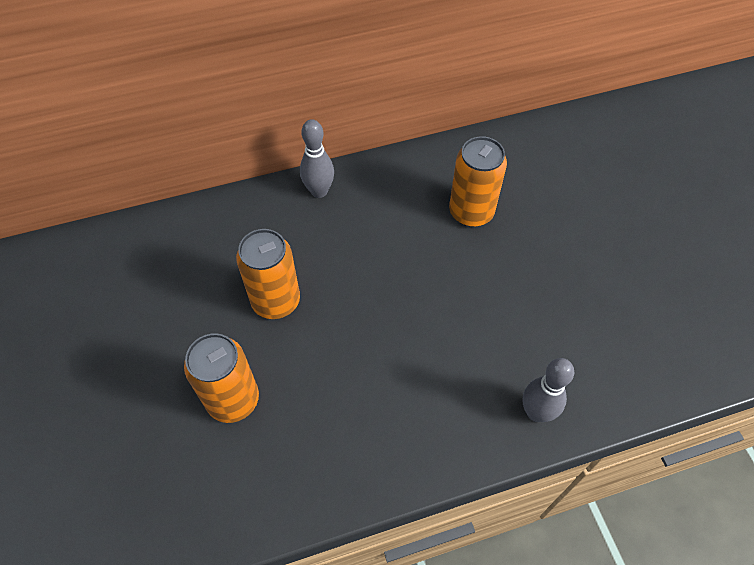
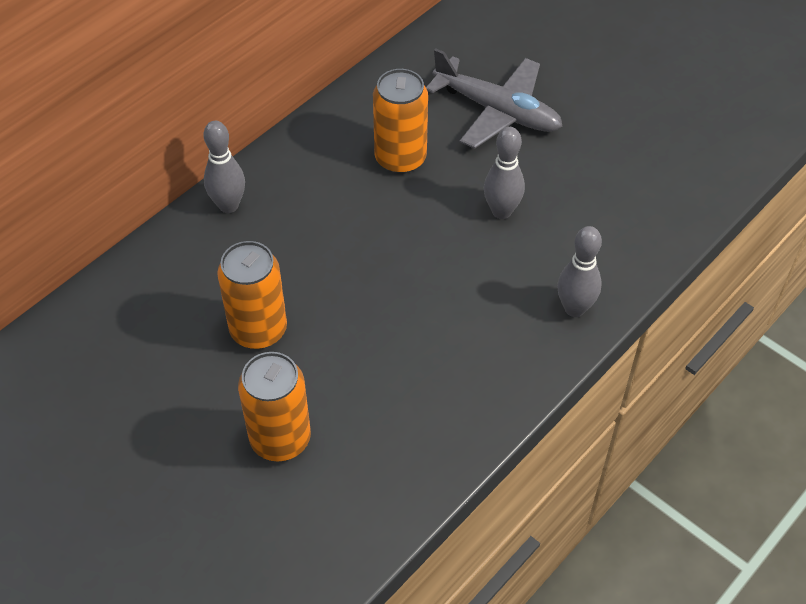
camera: 30 degrees left, 5 degrees down
none -> grey plane [426,48,562,149]
none -> grey bowling pin [484,127,525,219]

